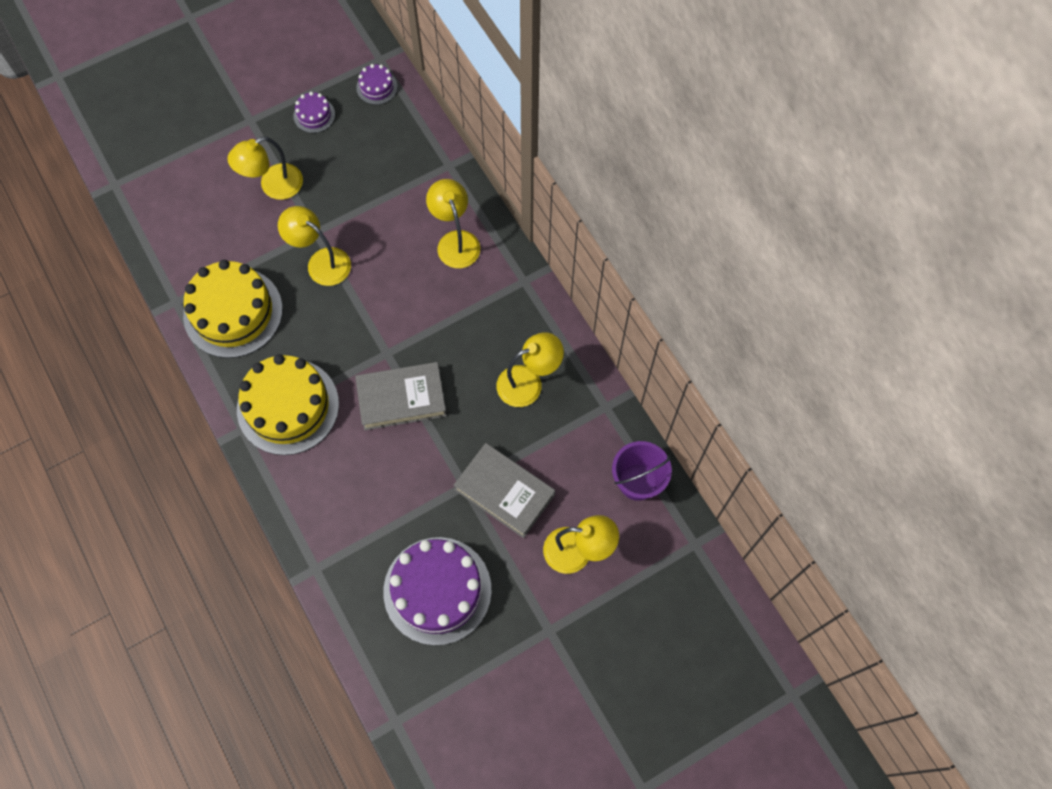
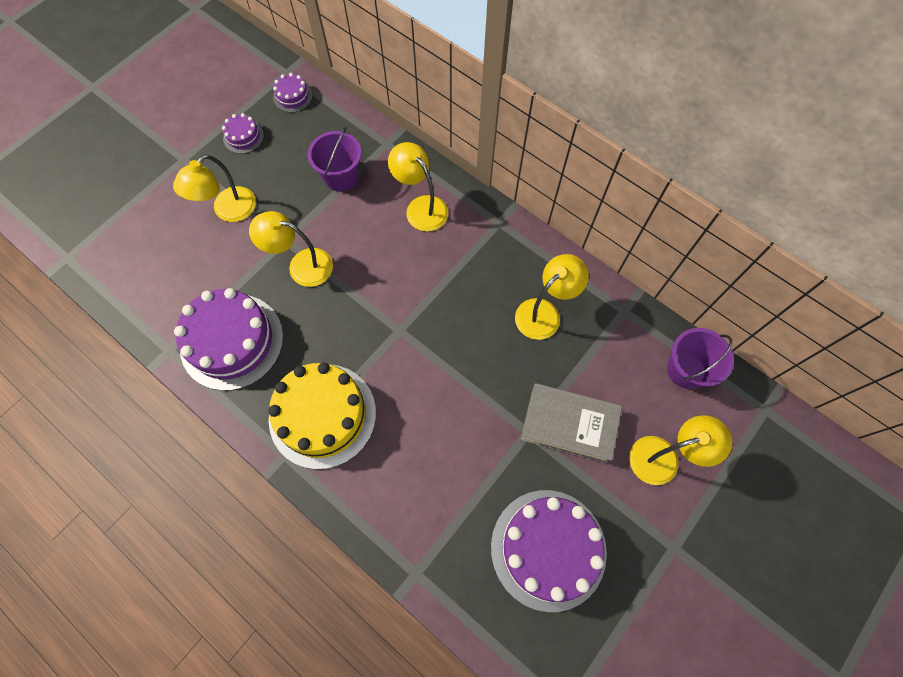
camera: 20 degrees left, 0 degrees up
yellow cake [183,260,283,358] -> purple cake [174,288,283,391]
grey book [355,362,447,430] -> none
none -> purple bucket [308,127,362,192]

